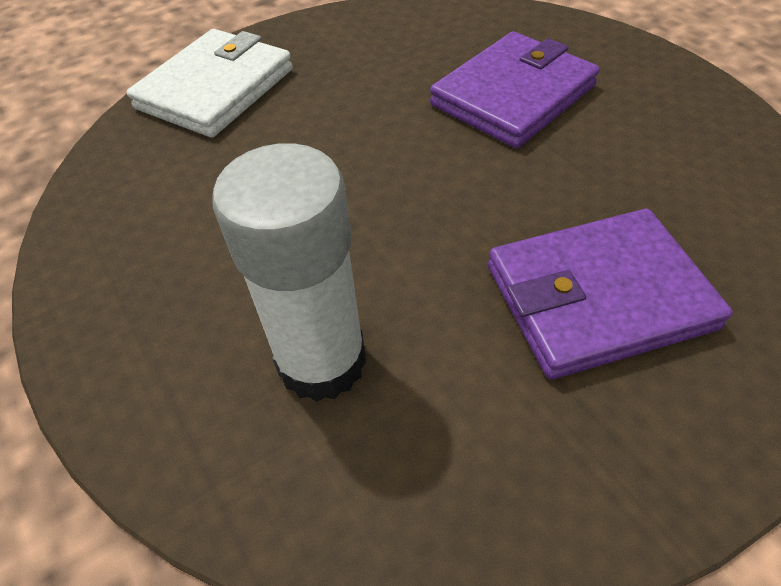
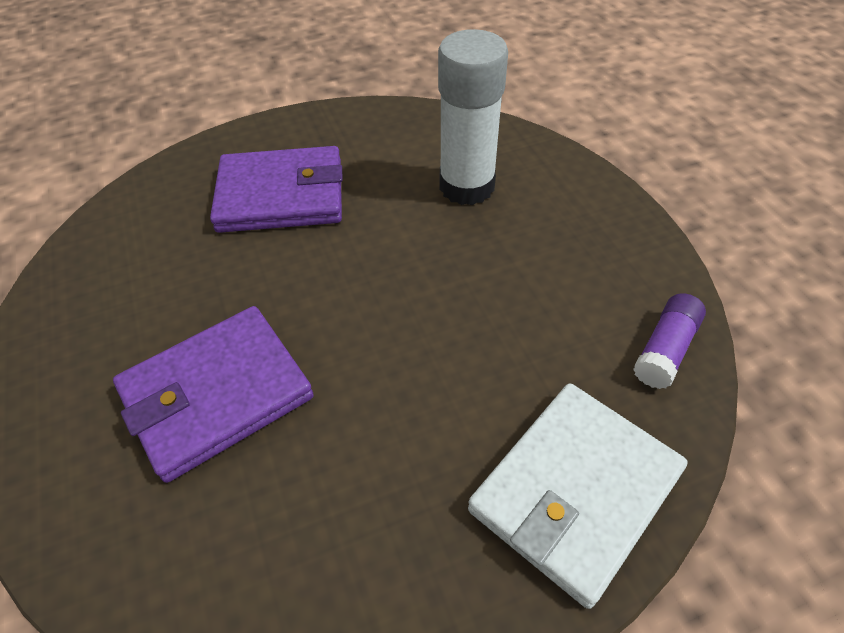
camera: 170 degrees left, 0 degrees up
none -> purple glue stick [633,293,706,389]

